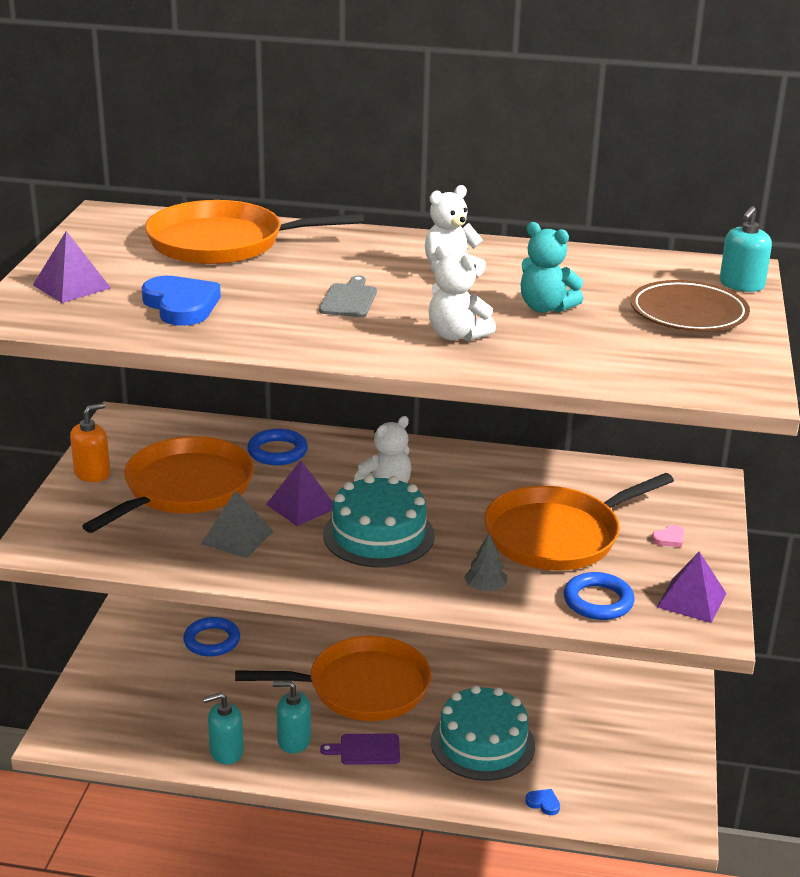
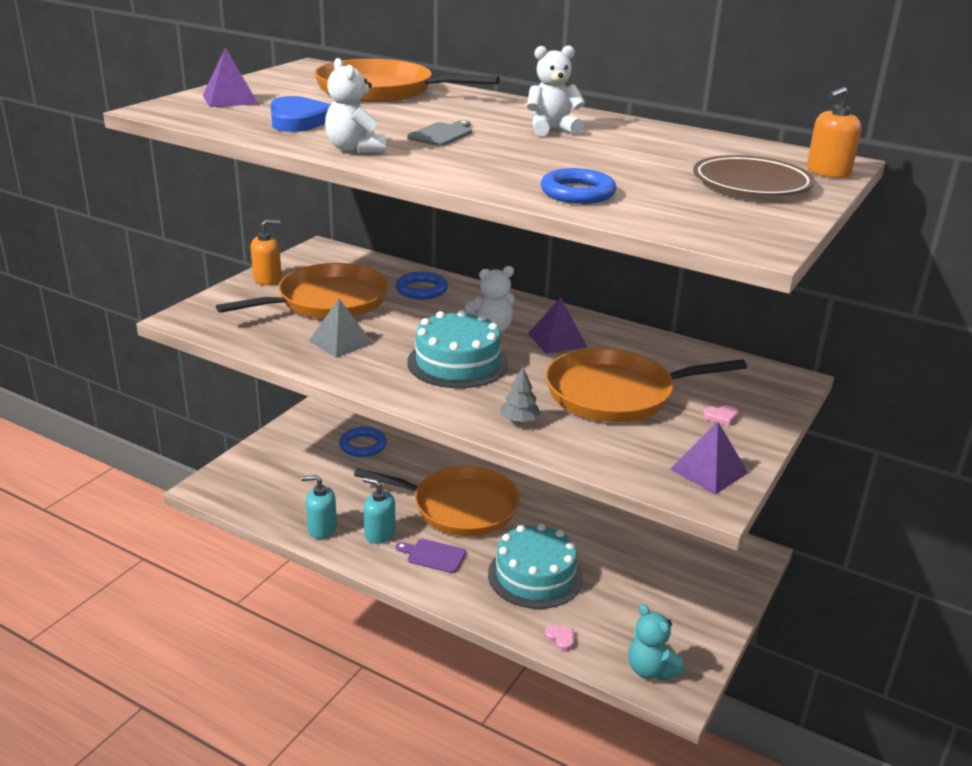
camera: 20 degrees right, 0 degrees up
purple pyramid [266,460,333,526] -> purple pyramid moved to [528,297,587,354]
white teddy bear [428,246,496,341] -> white teddy bear moved to [325,58,386,154]
turquoise teddy bear [521,222,583,313] -> turquoise teddy bear moved to [628,604,684,680]
blue heart [525,789,560,815] -> pink heart [545,625,574,651]
blue ring [564,572,634,620] -> blue ring moved to [541,168,616,204]
turquoise soap dispenser [720,206,772,292] -> orange soap dispenser [807,87,862,178]

